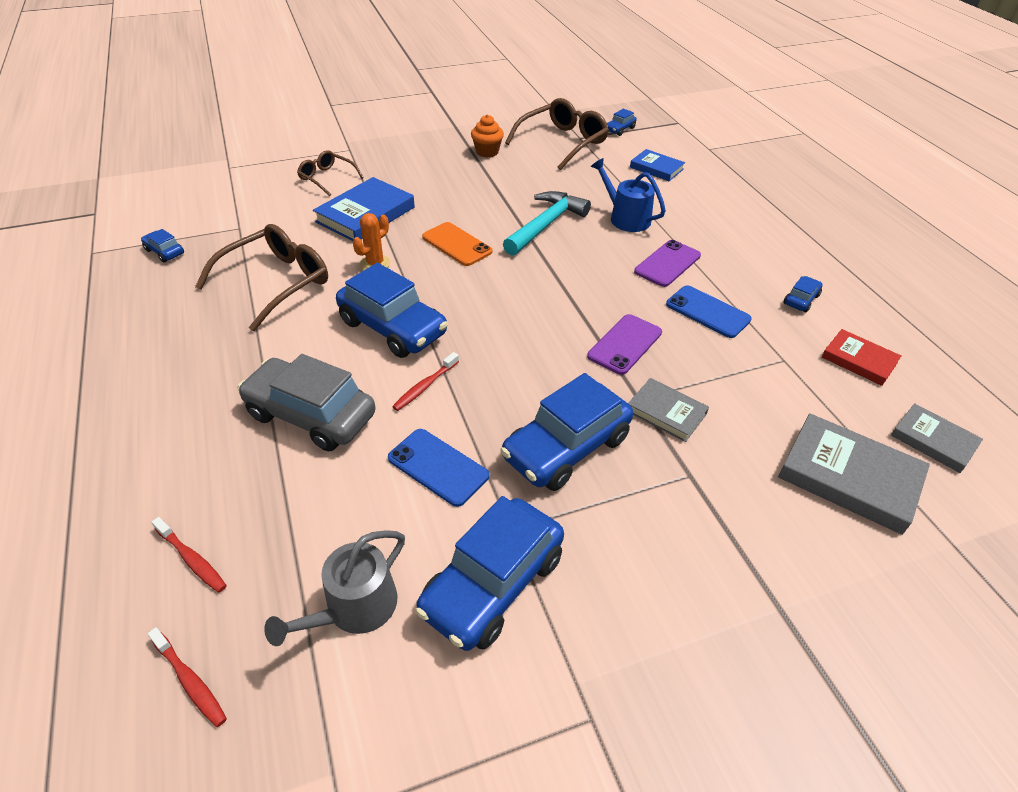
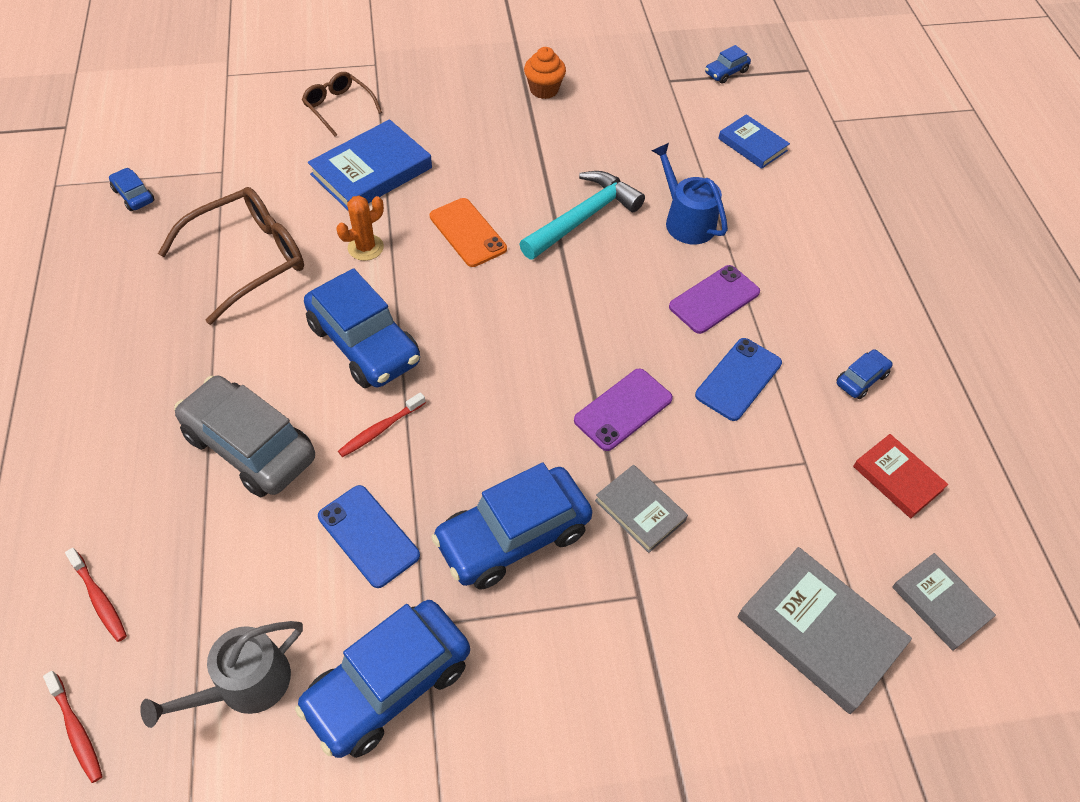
camera: 10 degrees right, 10 degrees up
brown glasses [505,98,609,170] -> none
blue phone [666,285,752,338] -> blue phone turned 75 degrees clockwise [695,338,782,421]

